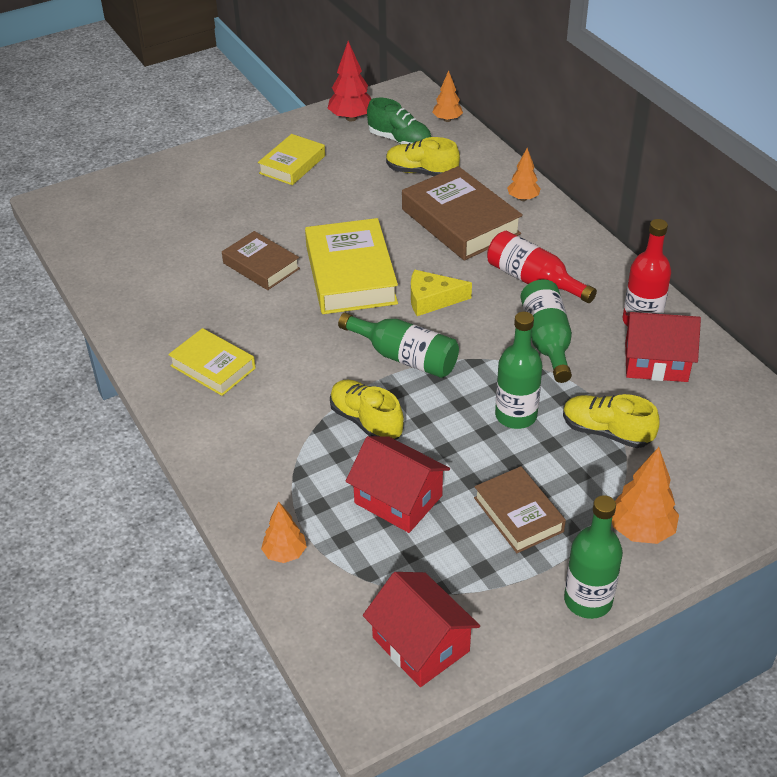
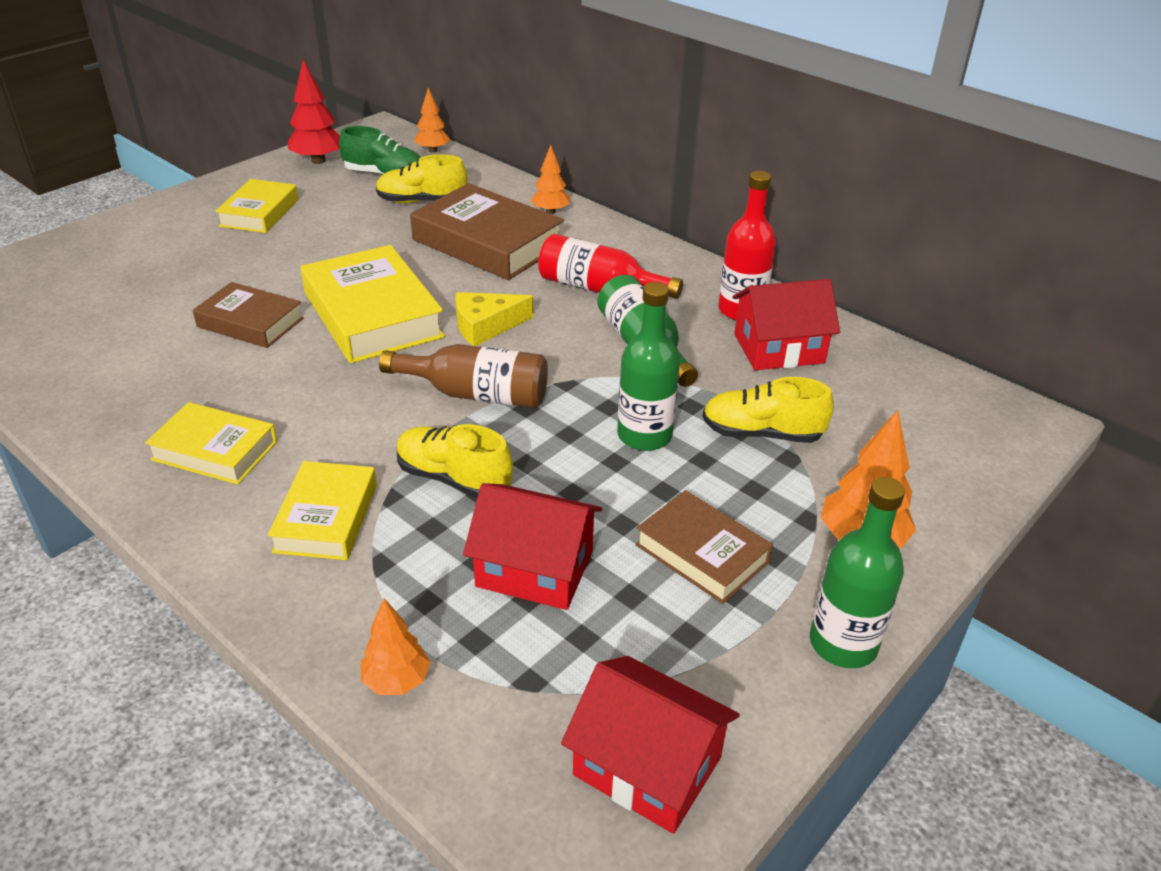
camera: 20 degrees left, 5 degrees down
green bottle [338,313,459,378] -> brown bottle [379,344,548,408]
none -> yellow book [268,461,377,560]

